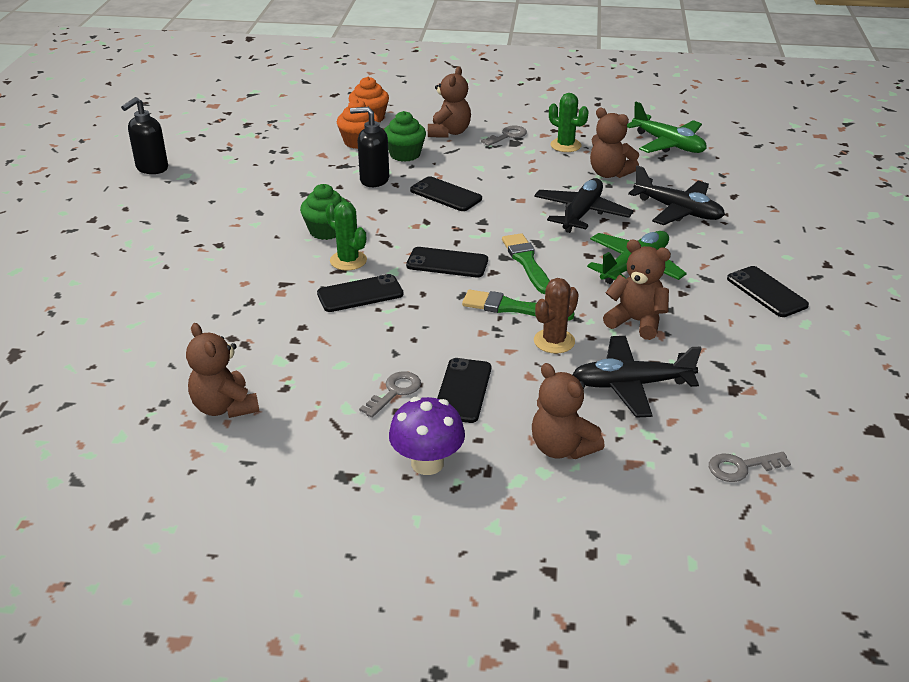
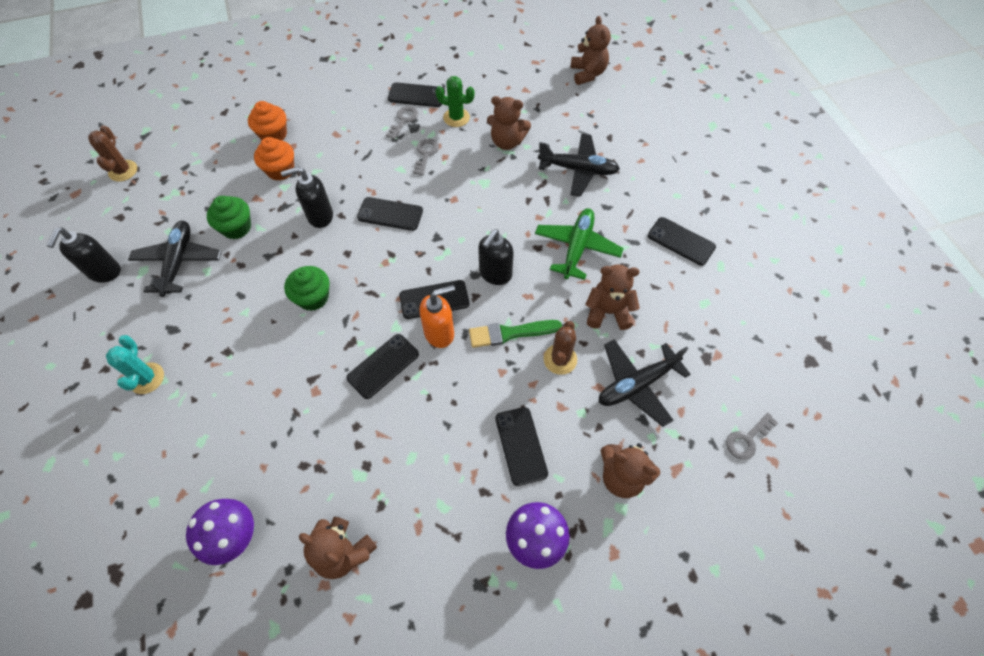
camera: 25 degrees left, 25 degrees up
green cactus [325,201,367,271] -> none
grey key [359,371,421,418] -> grey key moved to [413,139,439,176]
green cupcake [384,111,426,162] -> green cupcake moved to [207,196,251,239]
brown teddy bear [428,66,471,138] -> brown teddy bear moved to [570,16,611,85]
green brush [502,233,550,294] -> black soap dispenser [478,229,514,285]
black plane [534,178,633,233] -> black plane moved to [128,221,221,297]
green plane [627,102,707,153] -> none
none -> brown cactus [88,125,137,181]
none -> turquoise cactus [106,335,164,394]
none -> purple mushroom [186,499,254,565]
none -> black phone [388,82,445,107]
none -> orange soap dispenser [419,285,455,348]

